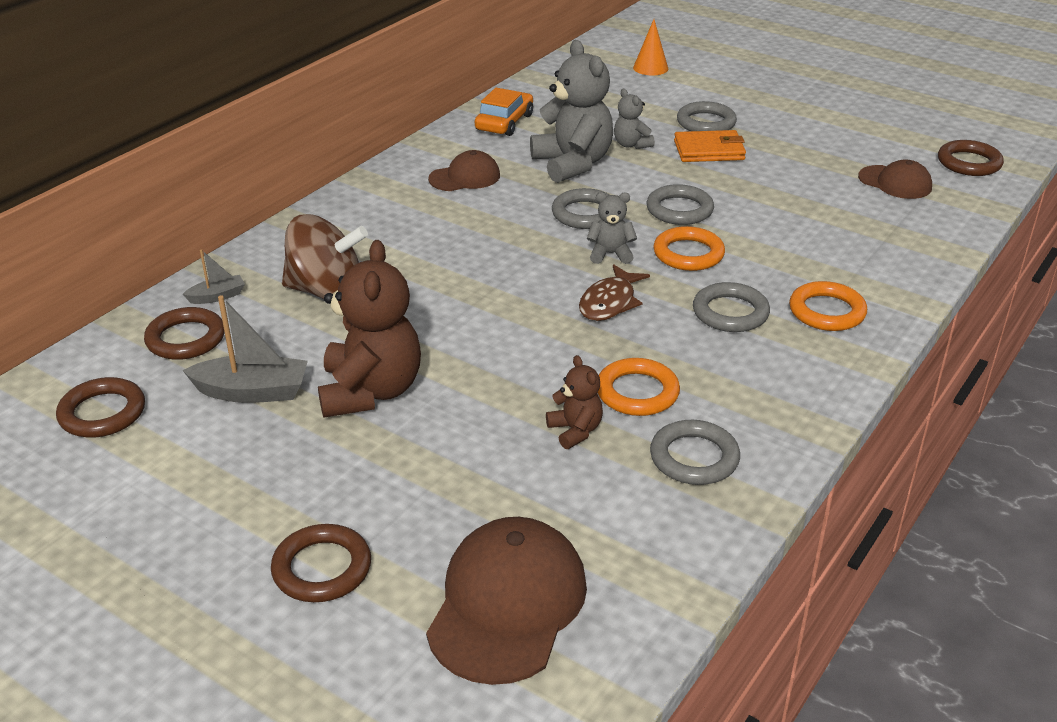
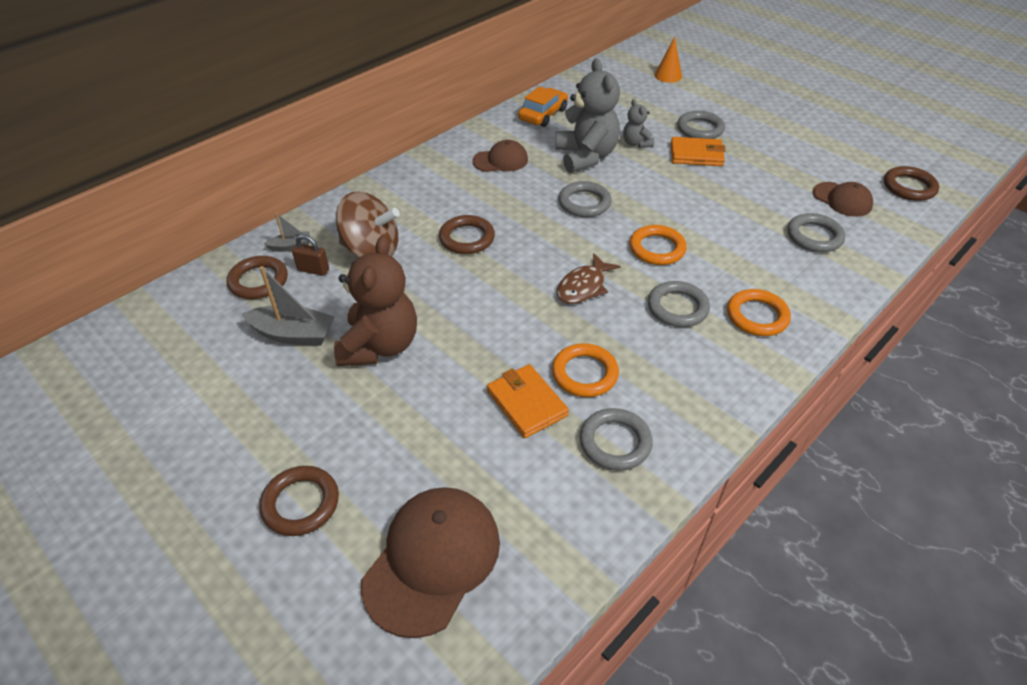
camera: 10 degrees right, 10 degrees up
brown ring [56,377,145,438] -> brown ring moved to [439,215,495,254]
brown teddy bear [546,355,603,449] -> orange wallet [487,364,569,438]
grey teddy bear [587,192,637,264] -> none
grey ring [647,184,714,225] -> grey ring moved to [787,213,845,252]
none -> brown padlock [292,235,329,276]

